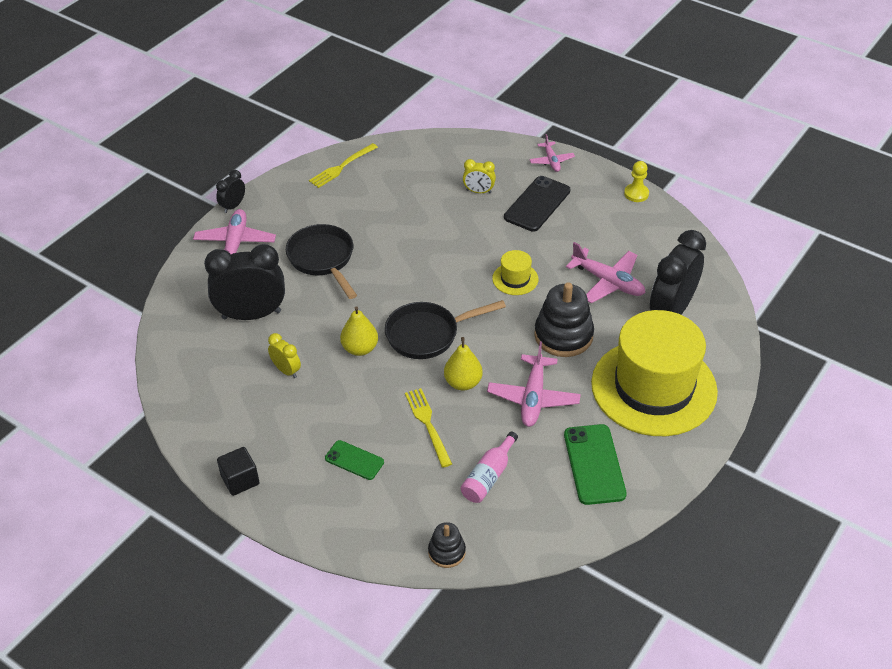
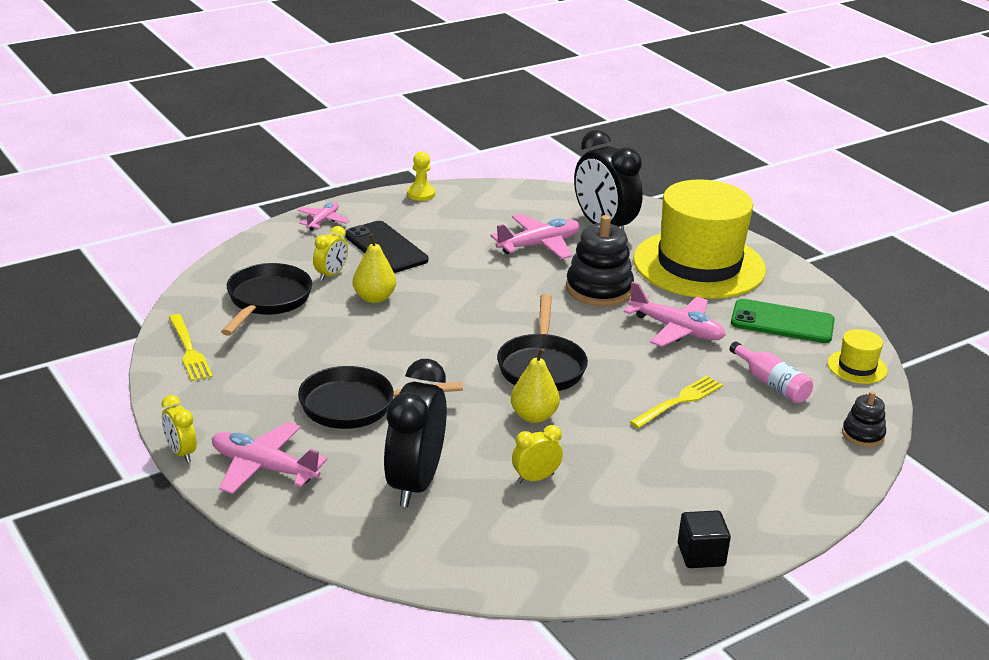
camera: 70 degrees left, 15 degrees down
black clock [216,170,245,213] -> yellow clock [161,395,197,462]
green phone [325,440,384,480] -> none
yellow fork [405,388,452,468] -> yellow fork turned 135 degrees clockwise [630,376,723,429]
yellow pear [444,337,483,391] -> yellow pear moved to [353,234,396,303]
yellow hat [492,250,538,295] -> yellow hat moved to [828,329,888,384]
pink plane [529,134,575,172] -> pink plane turned 75 degrees counterclockwise [297,202,350,231]
none -> black pan [221,263,312,336]

